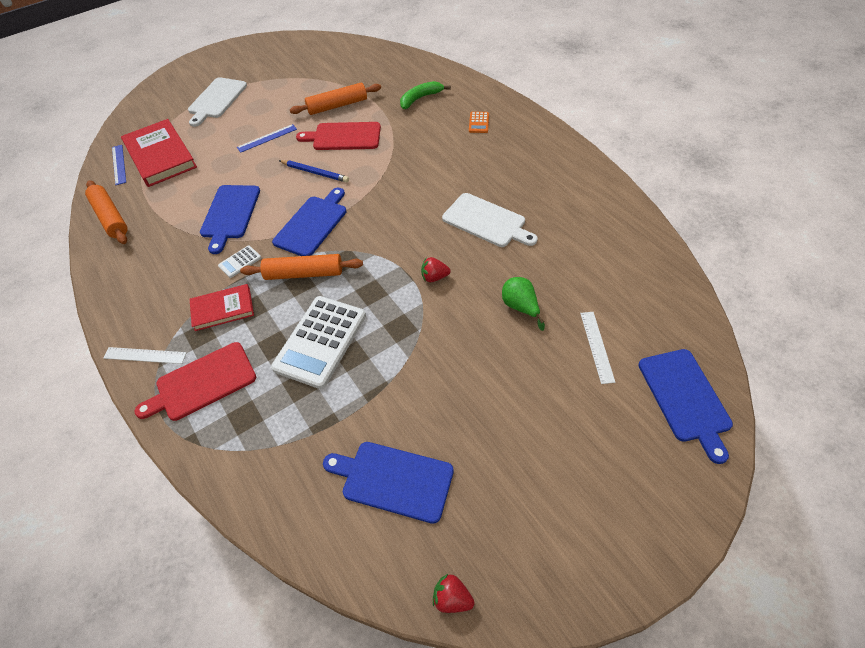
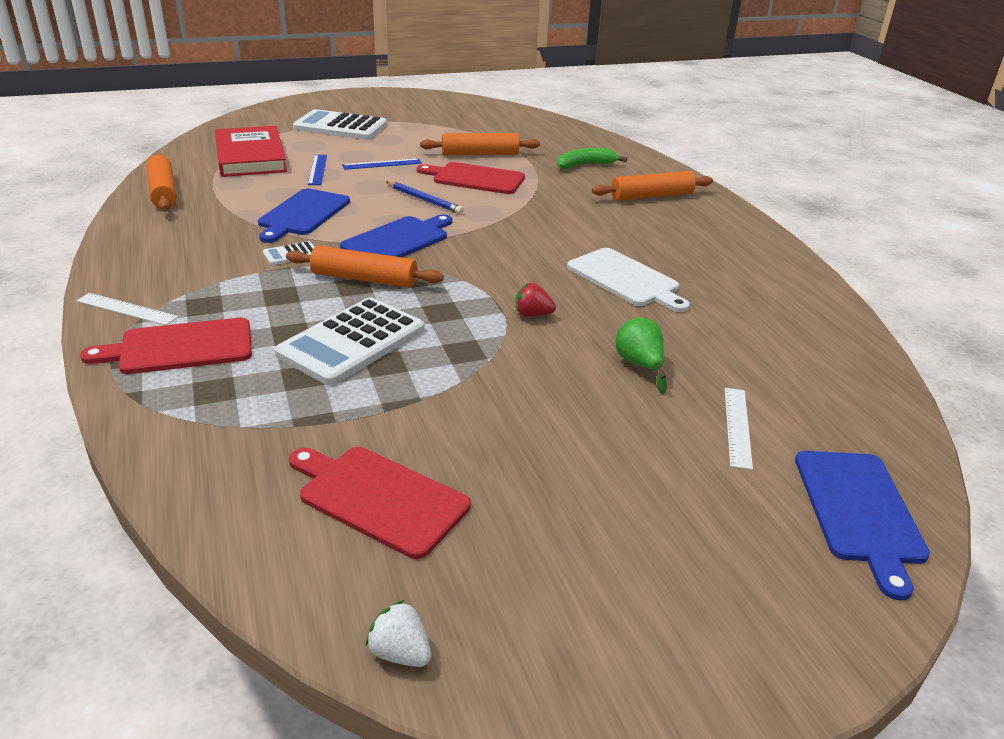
camera: 10 degrees right, 20 degrees down
blue ruler [112,145,126,185] -> blue ruler moved to [308,155,327,185]
white cutting board [188,77,247,127] -> white calculator [293,109,387,140]
red book [190,284,254,331] -> none
blue cutting board [323,442,454,524] -> red cutting board [289,447,471,559]
red strawberry [433,574,474,613] -> white strawberry [366,600,431,667]
orange calculator [469,112,489,133] -> orange rolling pin [592,171,713,201]

